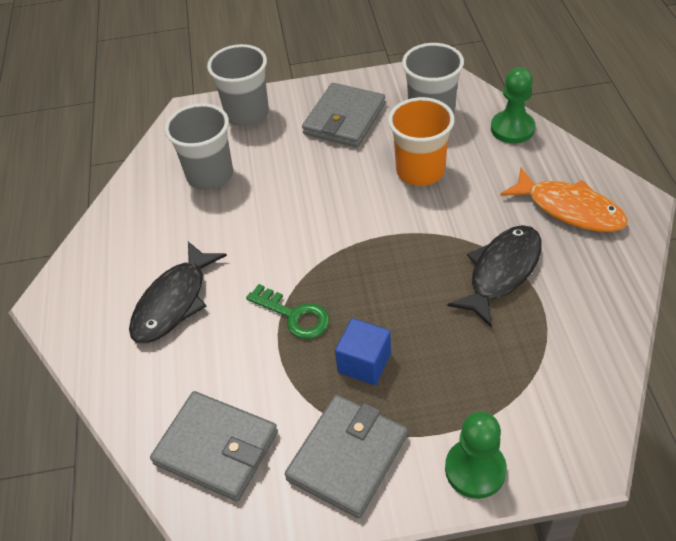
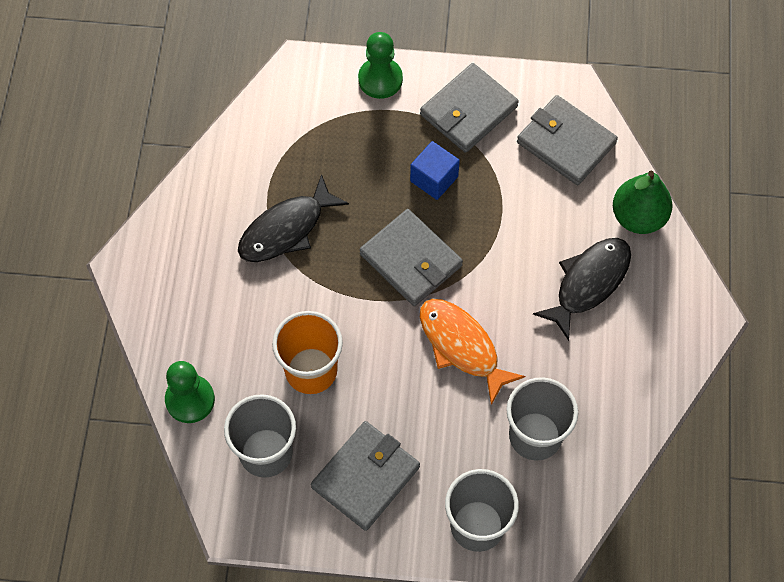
camera: 170 degrees left, 15 degrees up
green key [246,284,329,339] -> none
orange fish [500,168,628,232] -> orange fish moved to [420,299,525,405]
none -> grey wallet [360,209,463,306]
none -> green pear [613,171,673,234]

